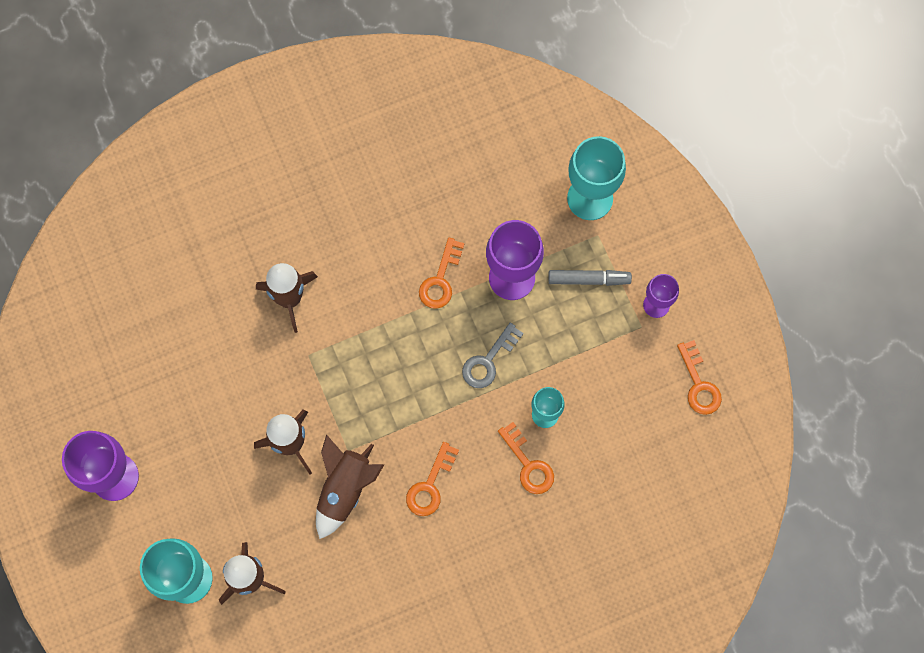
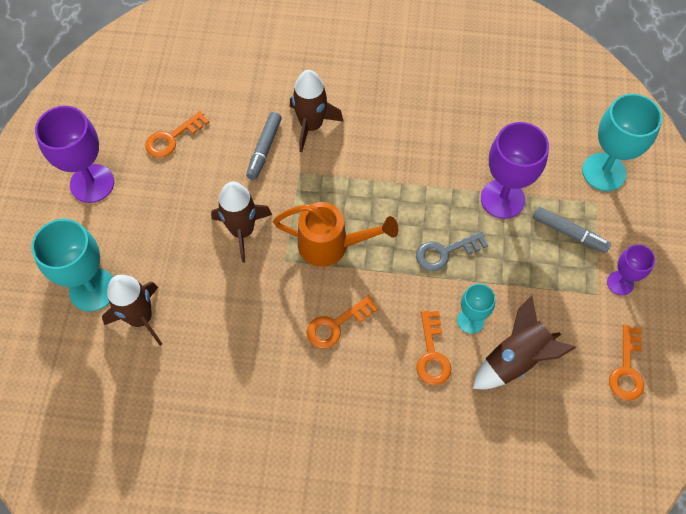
camera: 30 degrees right, 10 degrees down
brown rocket [316,434,384,539] -> brown rocket moved to [473,295,576,389]
orange key [419,237,465,309] -> orange key moved to [145,111,209,158]
none -> grey marker [246,112,282,180]
none -> orange watering can [273,202,398,267]

